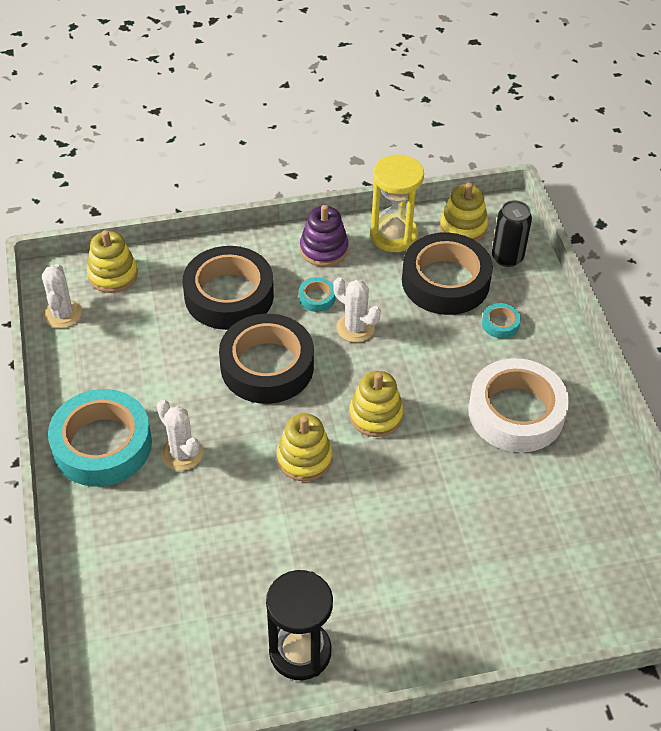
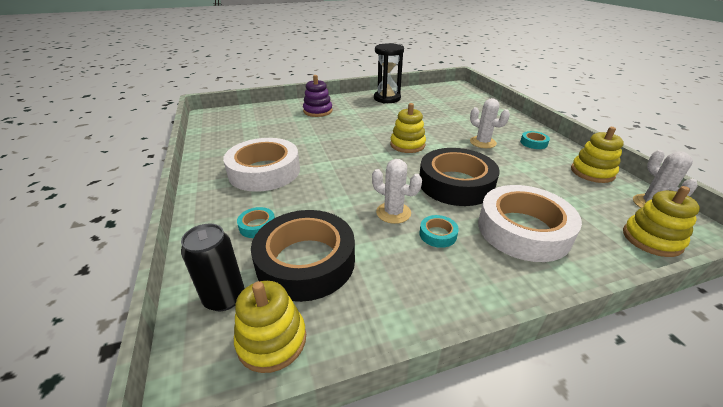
camera: 175 degrees right, 15 degrees down
turquoise tape [48,389,152,487] -> turquoise tape [520,131,550,149], size x0.41
black tape [183,246,274,330] -> white tape [478,185,582,262]
purple stacking toy [300,205,349,267] -> purple stacking toy moved to [303,75,333,117]
yellow stacking toy [349,371,404,437] -> yellow stacking toy moved to [571,127,624,183]
yellow hourglass [370,155,424,252] -> none

